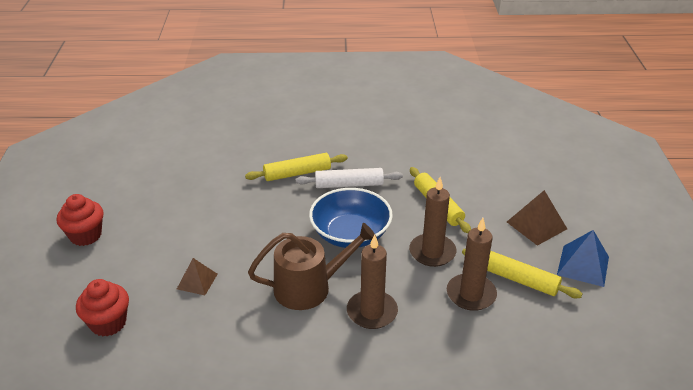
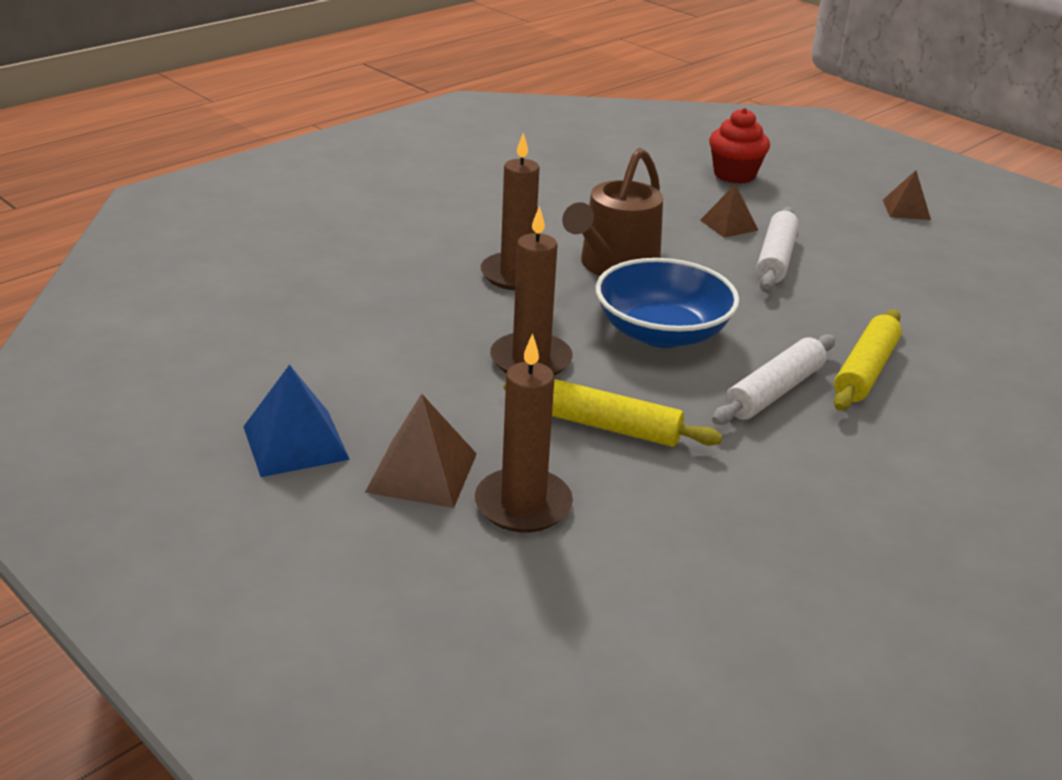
camera: 135 degrees right, 5 degrees down
red cupcake [57,194,103,246] -> brown pyramid [883,170,931,220]
brown candle [447,218,497,311] -> brown candle moved to [475,334,573,533]
yellow rolling pin [462,249,582,298] -> none
none -> white rolling pin [756,207,799,290]

